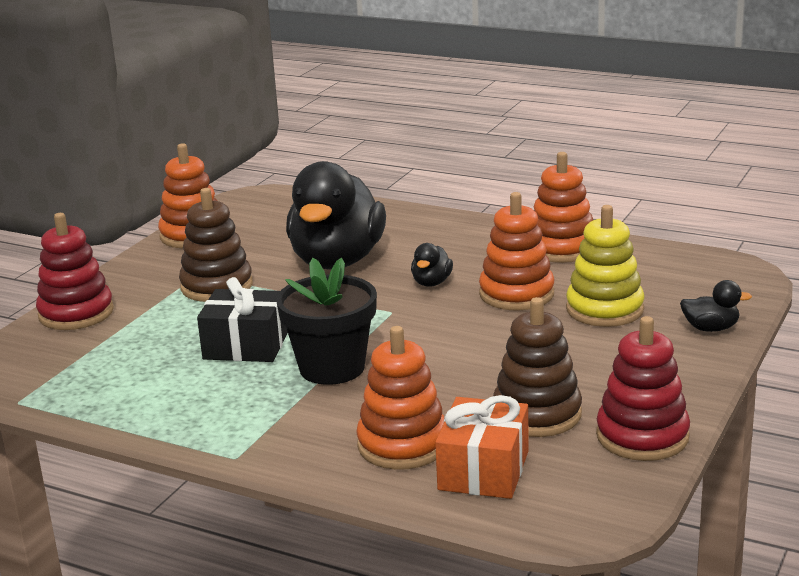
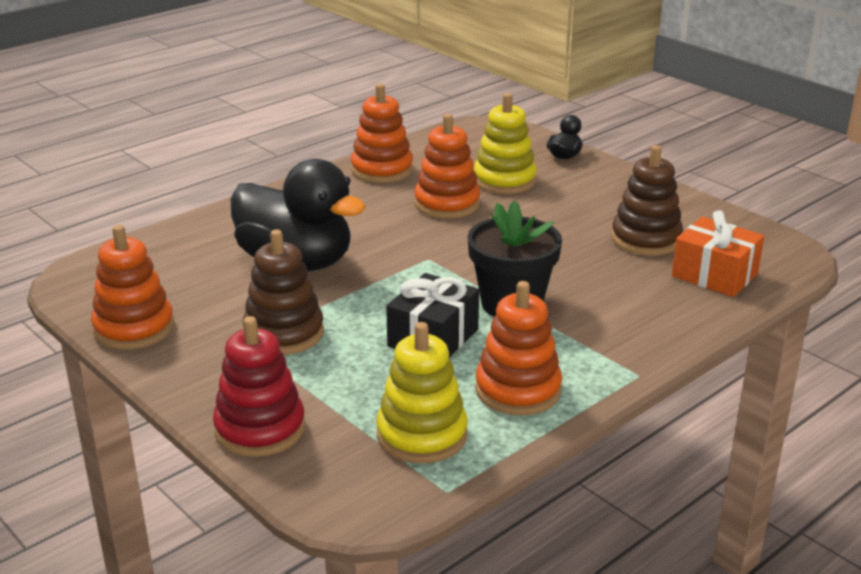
camera: 70 degrees left, 5 degrees up
orange stacking toy [356,326,444,470] -> orange stacking toy moved to [475,281,562,416]
black duck [411,243,453,287] -> none
red stacking toy [596,316,690,461] -> none
none -> yellow stacking toy [376,322,468,463]

